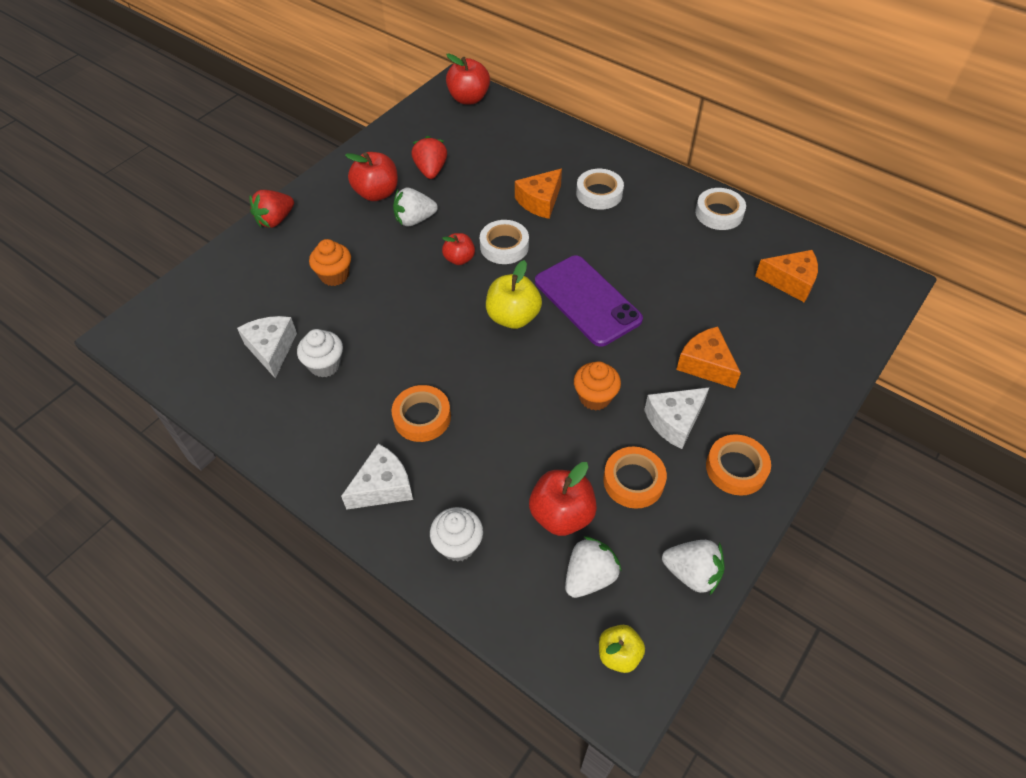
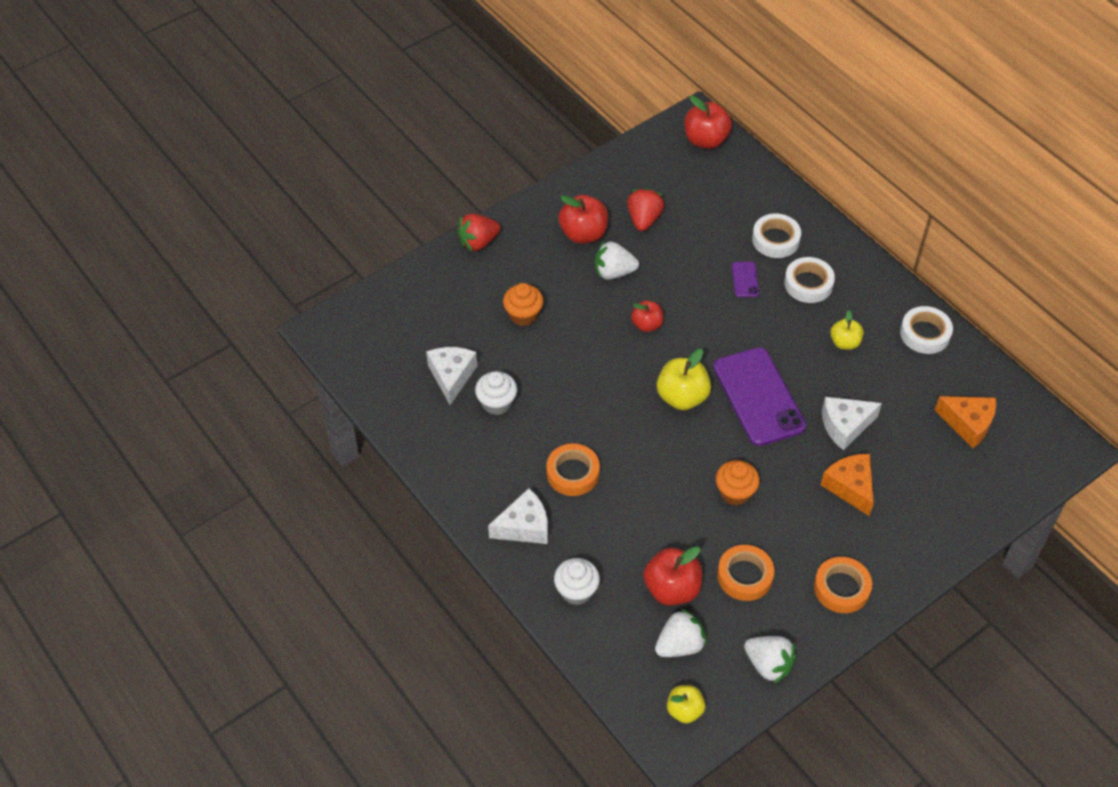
camera: 15 degrees right, 0 degrees up
white tape [480,220,529,264] -> white tape moved to [752,213,801,258]
orange cheese [515,169,562,219] -> purple phone [732,262,759,297]
white cheese [644,387,709,449] -> white cheese moved to [822,397,882,450]
none -> yellow apple [830,310,864,350]

